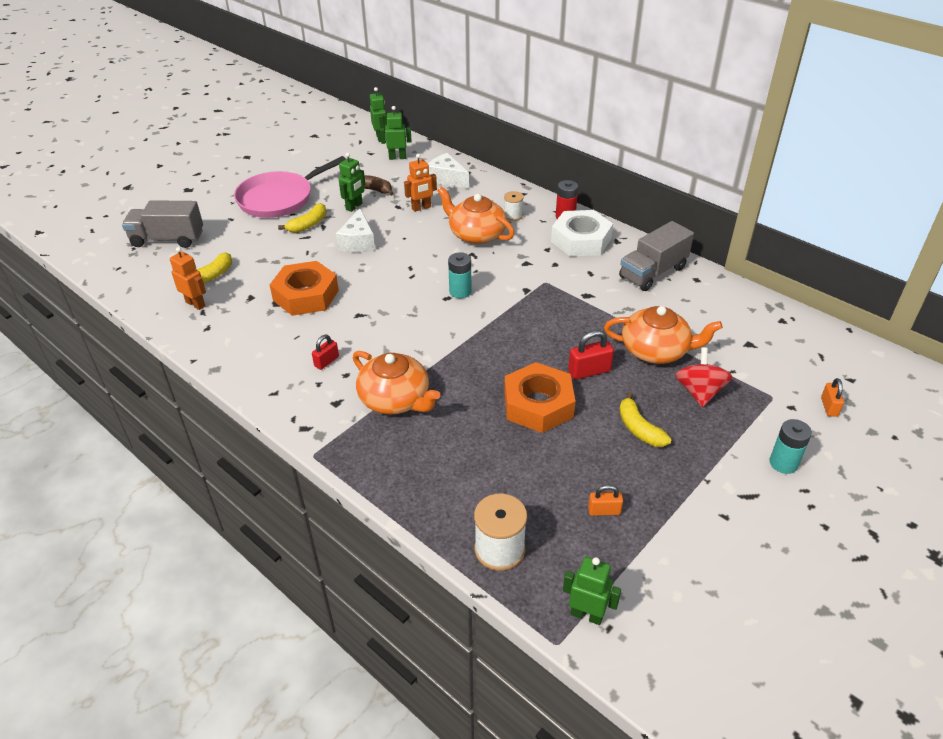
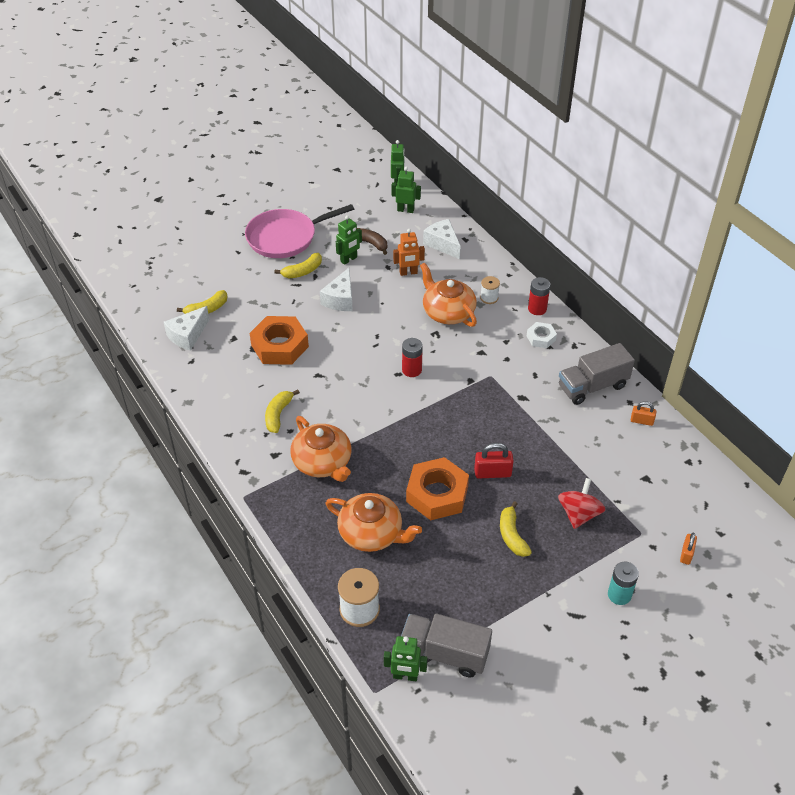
camera: 15 degrees right, 5 degrees up
grey truck [122,200,203,248] -> grey truck moved to [401,614,492,677]
orange robot [170,247,206,310] -> white cheese [164,306,209,351]
red padlock [312,335,339,370] -> yellow banana [265,389,300,433]
turquoise battery [448,252,472,298] -> red battery [402,338,423,377]
white nut [551,210,613,257] -> white nut [527,322,557,348], size x0.52
green robot [563,557,621,625] -> green robot turned 150 degrees clockwise [384,636,427,681]
orange padlock [588,485,623,516] -> orange padlock moved to [631,401,656,426]
orange teapot [604,306,723,364] -> orange teapot moved to [325,493,422,552]

